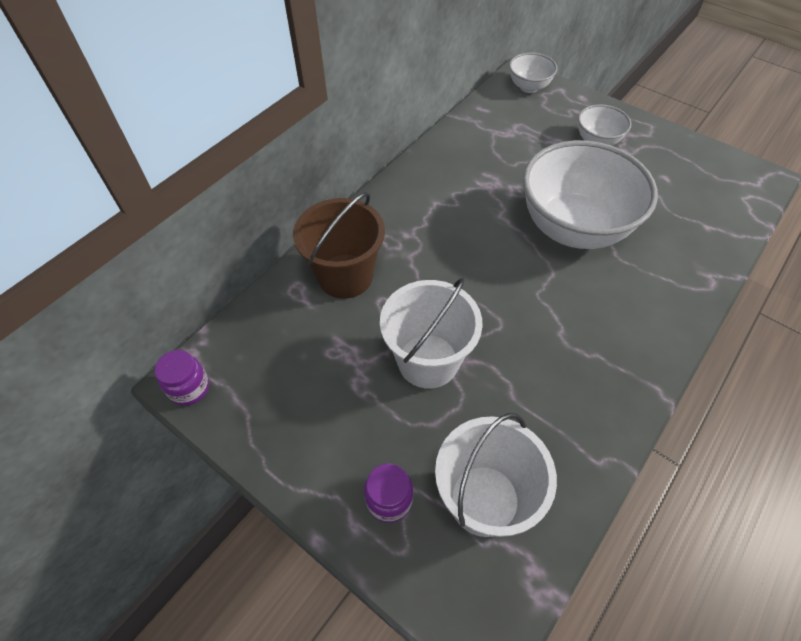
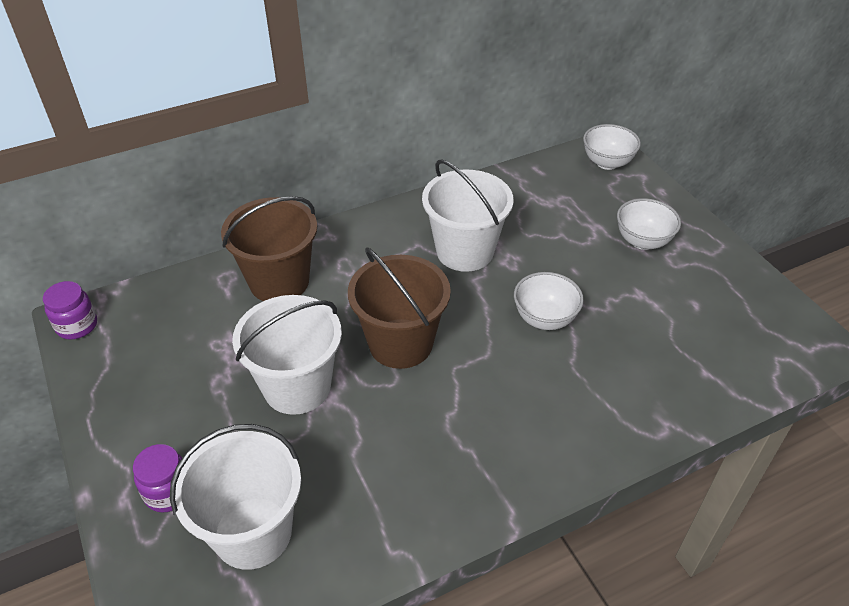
camera: 25 degrees right, 10 degrees down
white bowl [523,140,658,249] -> white bowl [514,272,584,330], size x0.47
none -> brown bucket [348,247,451,369]
none -> white bucket [422,159,514,272]

